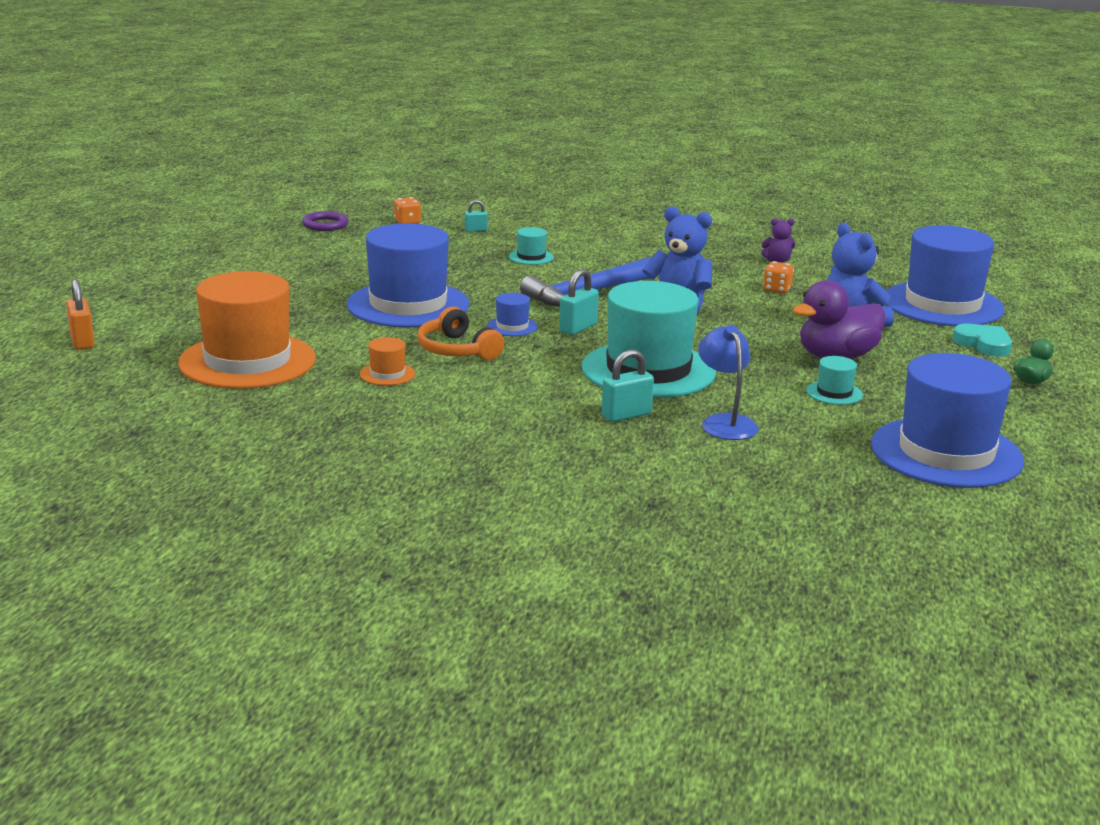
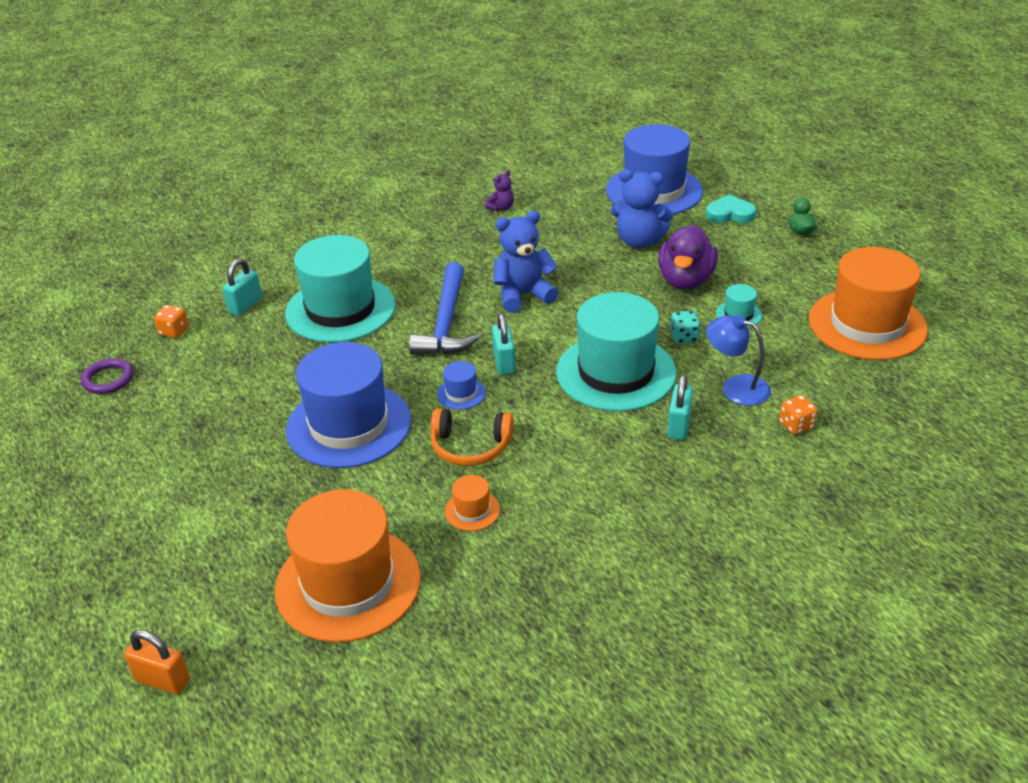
camera: 45 degrees left, 15 degrees up
turquoise padlock [465,200,488,232] -> turquoise padlock [222,259,262,316], size x1.67
turquoise hat [509,227,554,265] -> turquoise hat [285,235,396,343], size x2.47
orange dice [763,261,794,293] -> orange dice moved to [779,395,818,435]
blue hat [871,353,1024,488] -> orange hat [809,247,928,360]
none -> turquoise dice [670,310,700,344]

